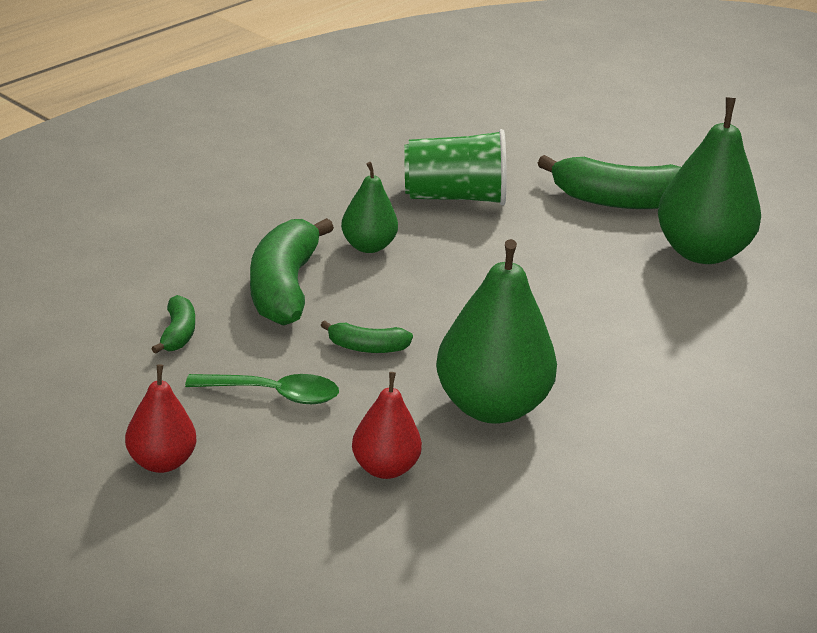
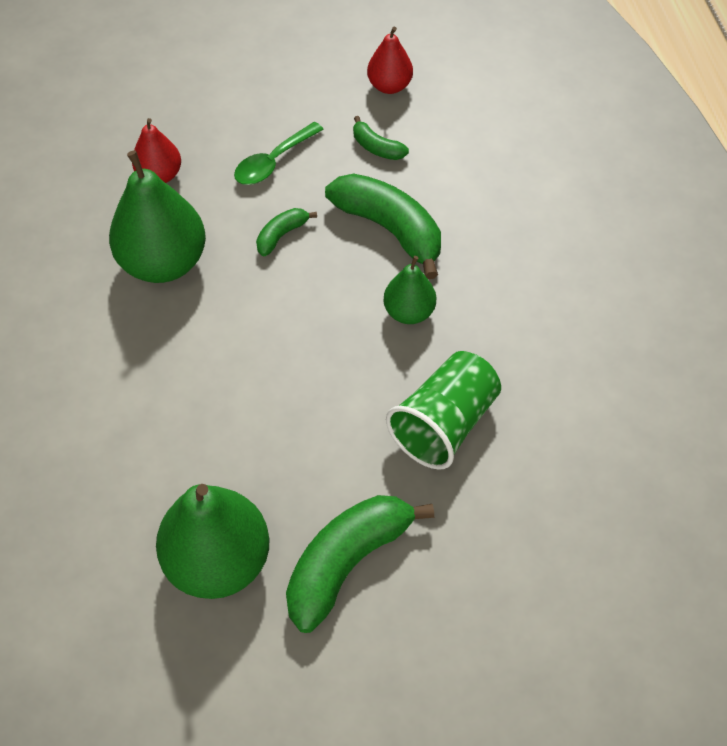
camera: 130 degrees right, 25 degrees up
red pear [125,364,196,473] -> red pear moved to [367,27,413,94]

